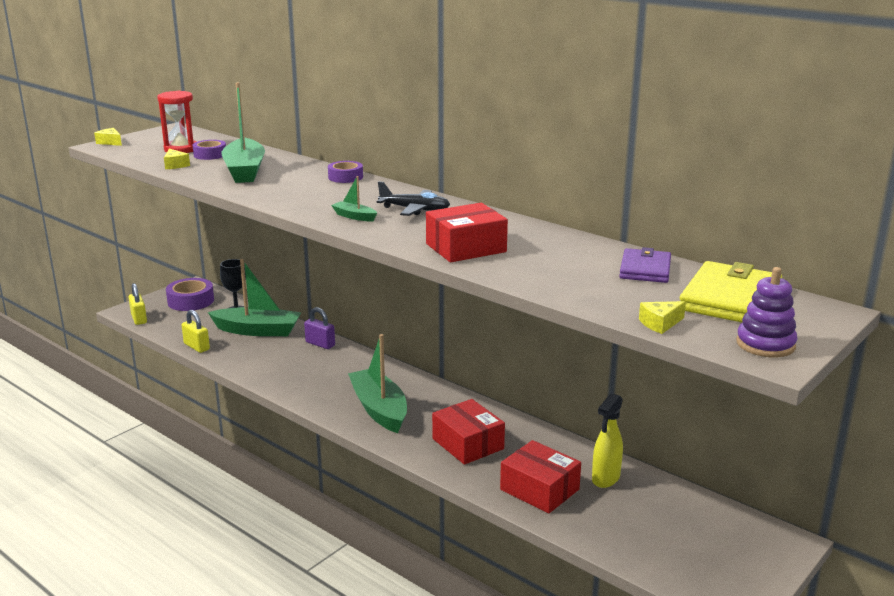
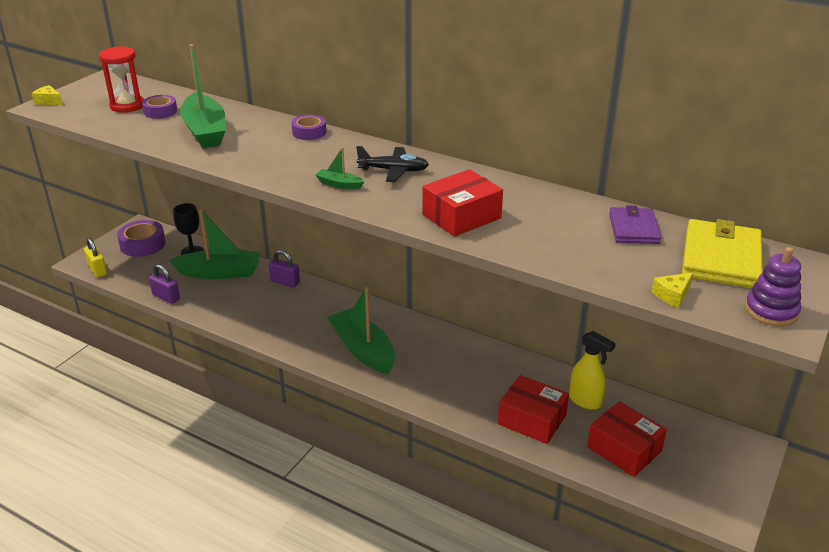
camera: 10 degrees left, 10 degrees up
yellow cheese [164,149,190,169] -> none
yellow padlock [182,310,210,353] -> purple padlock [149,264,180,304]
red box [432,399,505,465] -> red box moved to [587,401,667,477]
yellow spray bottle [592,393,623,488] -> yellow spray bottle turned 75 degrees counterclockwise [569,331,616,410]

